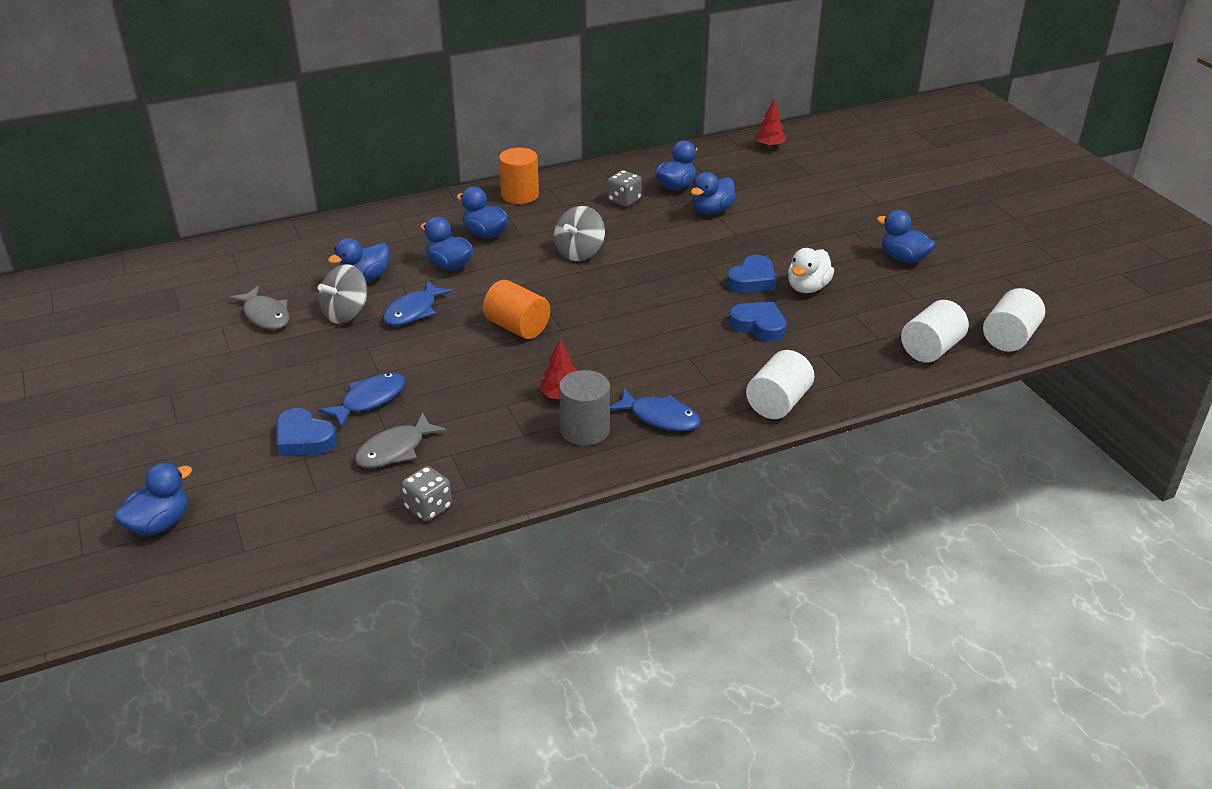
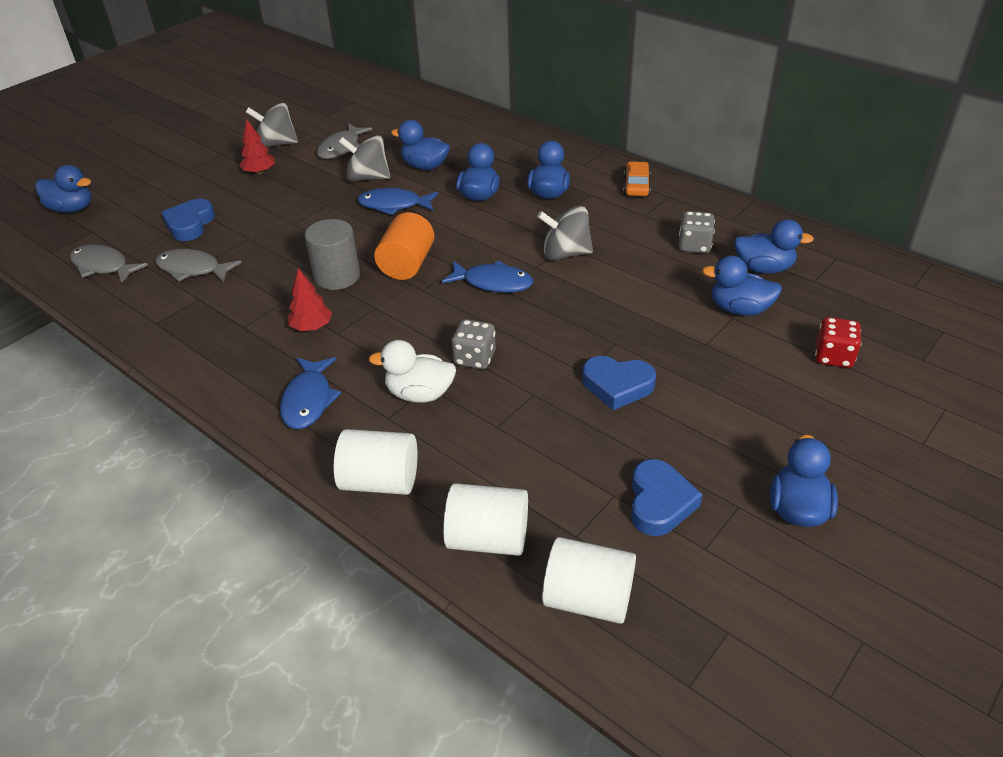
camera: 65 degrees right, 5 degrees up
blue fish [318,373,405,428] -> blue fish moved to [442,261,533,293]
grey dice [401,466,452,521] -> grey dice moved to [452,319,496,369]
orange cylinder [499,148,539,204] -> orange car [623,161,651,196]
grey cylinder [559,370,610,446] -> grey cylinder moved to [305,219,360,290]
blue heart [729,302,787,342] -> blue heart moved to [631,459,703,536]
red tree [754,99,786,148] -> red tree moved to [239,119,275,174]
white duck [788,248,834,293] -> white duck moved to [369,340,456,403]
white cylinder [983,288,1045,352] -> white cylinder moved to [443,483,528,556]
none -> grey fish [70,244,148,284]
none -> grey spinning top [246,103,298,148]
none -> red dice [815,317,862,368]

